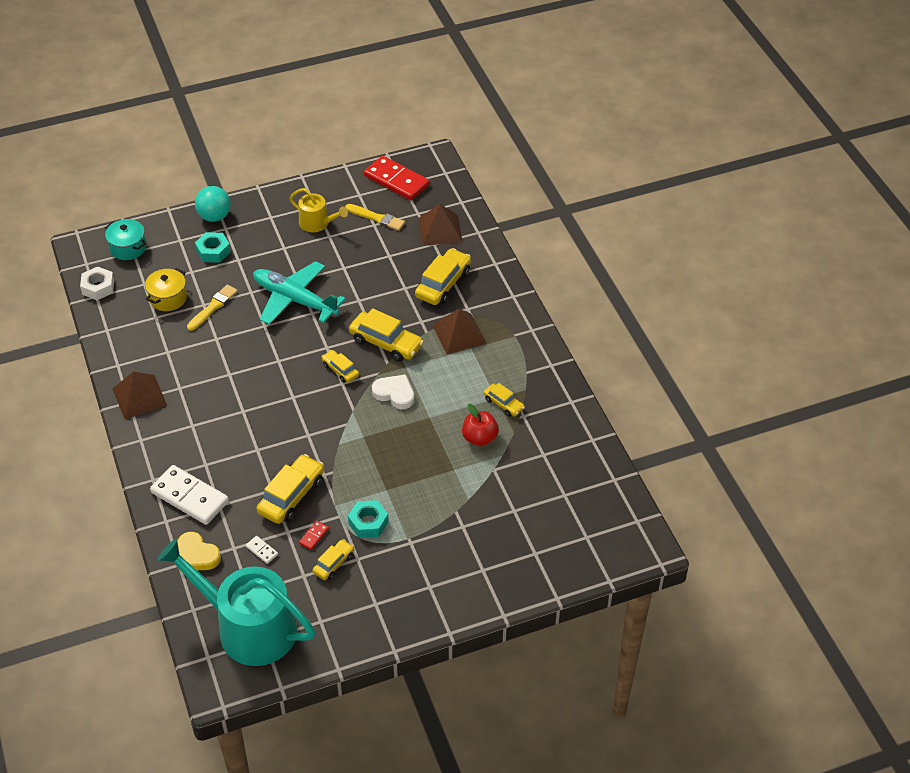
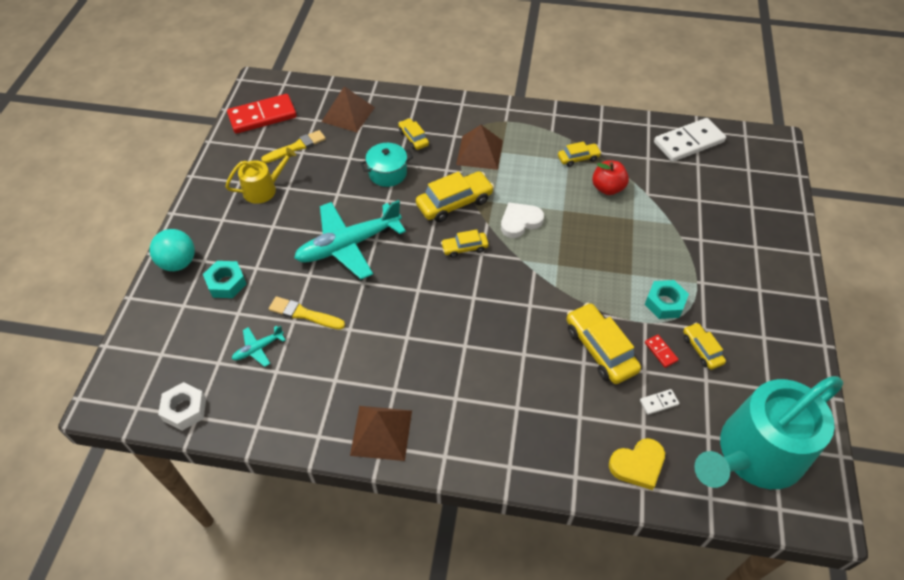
camera: 60 degrees left, 5 degrees up
turquoise pot [105,219,146,260] -> turquoise pot moved to [360,143,413,187]
yellow pot [145,268,187,311] -> turquoise plane [232,326,285,367]
white domino [150,465,229,525] -> white domino moved to [654,118,726,162]
yellow brush [187,285,238,331] -> yellow brush turned 45 degrees counterclockwise [269,296,345,330]
yellow car [415,248,471,305] -> yellow car [398,118,429,150], size x0.57

